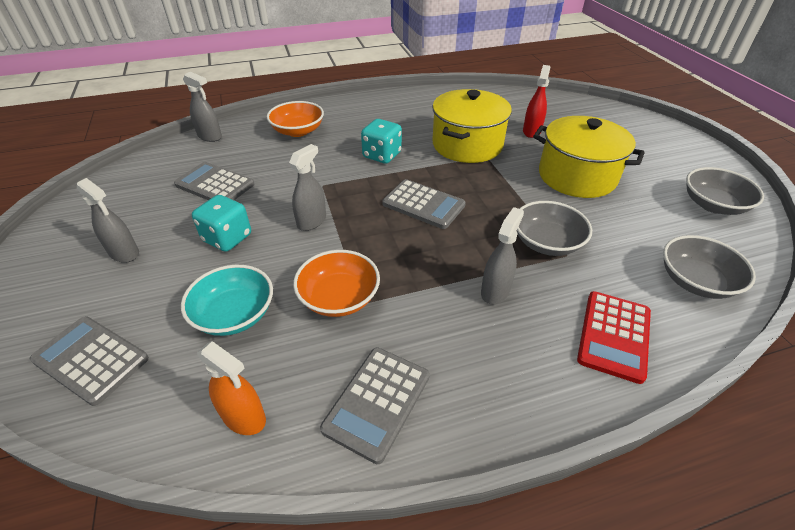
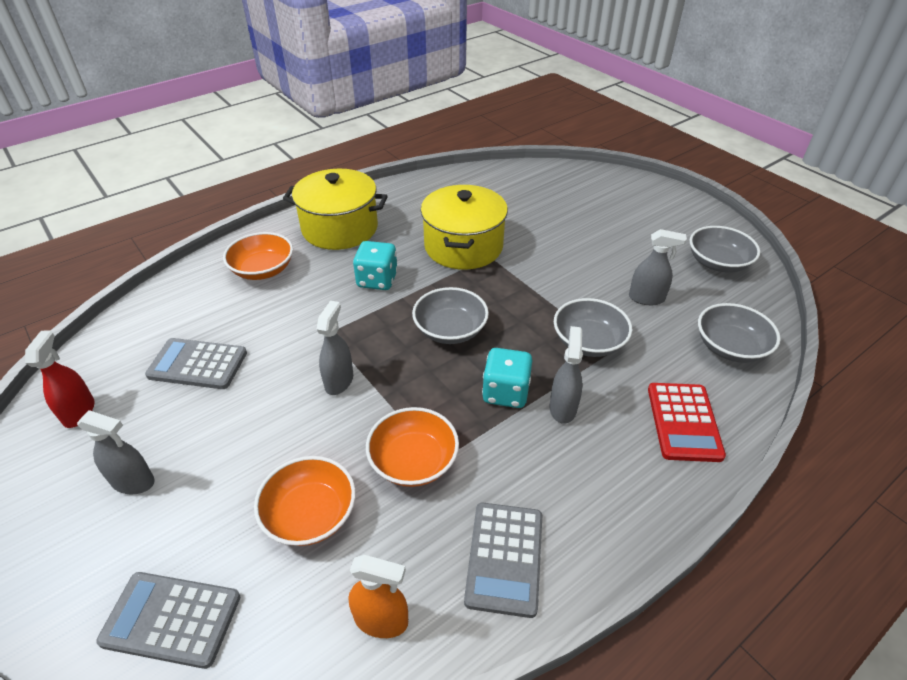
camera: 20 degrees left, 0 degrees up
turquoise bowl [181,265,273,336] -> orange bowl [254,456,356,546]
grey spray bottle [183,72,222,142] -> grey spray bottle moved to [629,229,687,305]
turquoise dice [192,195,251,252] -> turquoise dice moved to [482,348,533,408]
grey calculator [382,179,466,229] -> grey bowl [412,287,489,344]
red spray bottle [523,65,550,138] -> red spray bottle moved to [25,330,94,428]
yellow pot [533,116,645,198] -> yellow pot moved to [283,169,388,250]

